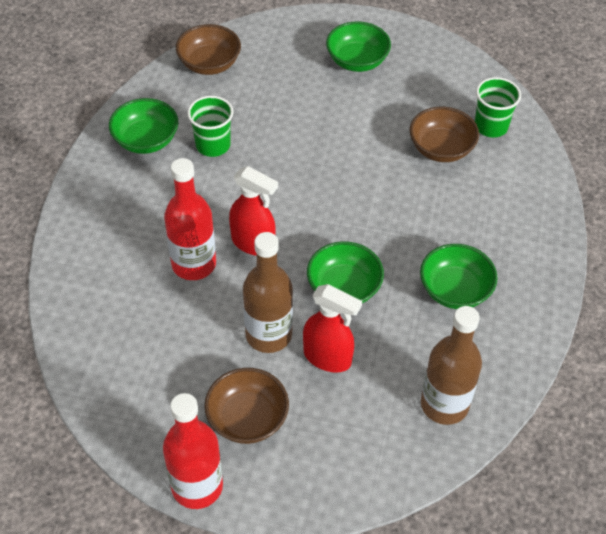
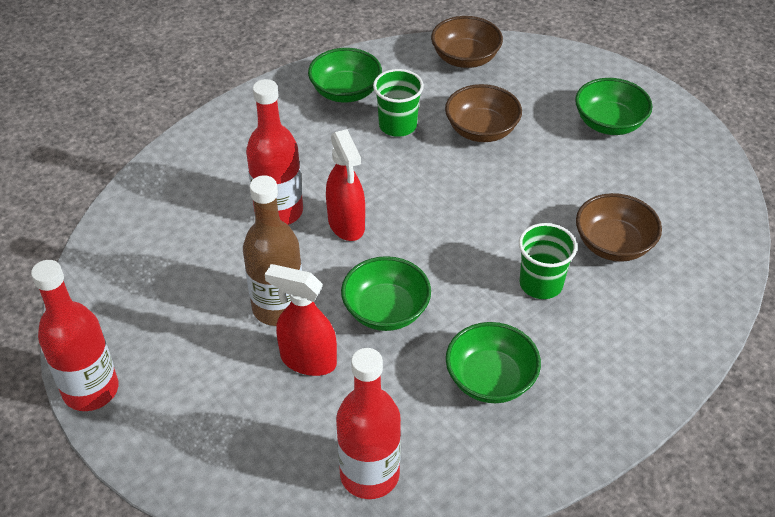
camera: 40 degrees right, 5 degrees down
brown bowl [204,368,289,444] -> brown bowl moved to [445,84,522,142]
red spray bottle [303,284,362,373] -> red spray bottle turned 135 degrees clockwise [265,264,337,376]
brown bottle [421,306,482,425] -> red bottle [336,348,401,499]
green cup [475,77,521,138] -> green cup moved to [519,223,577,299]

